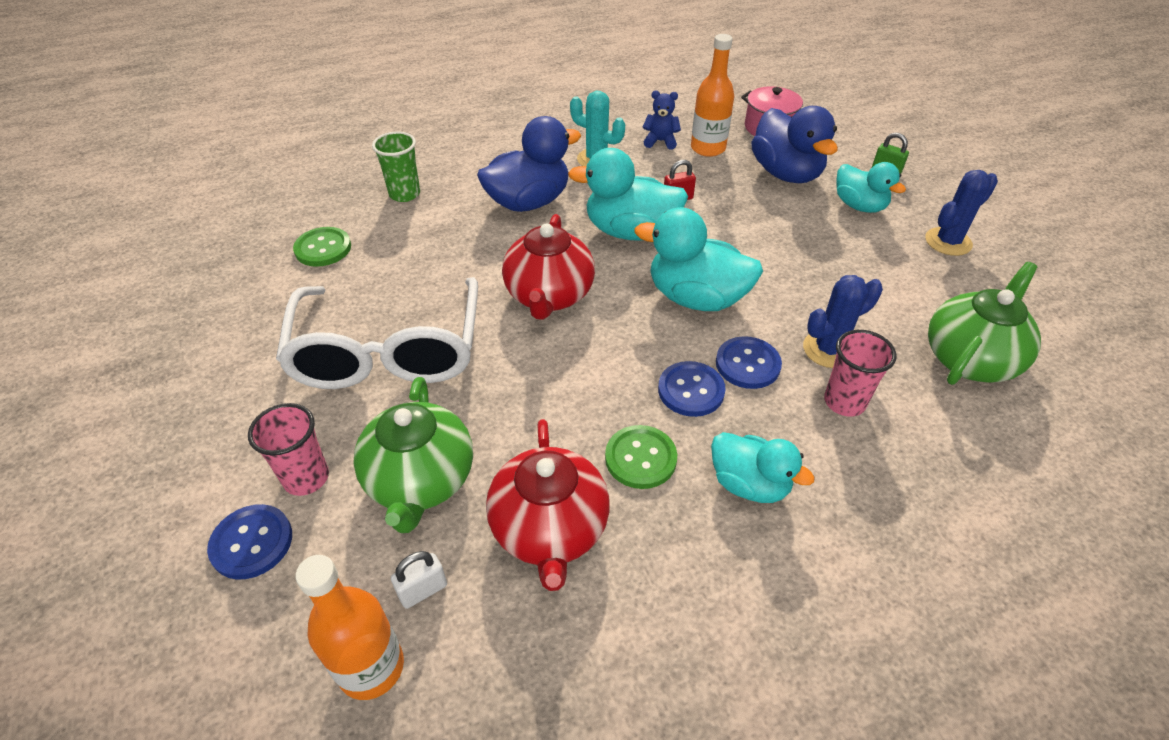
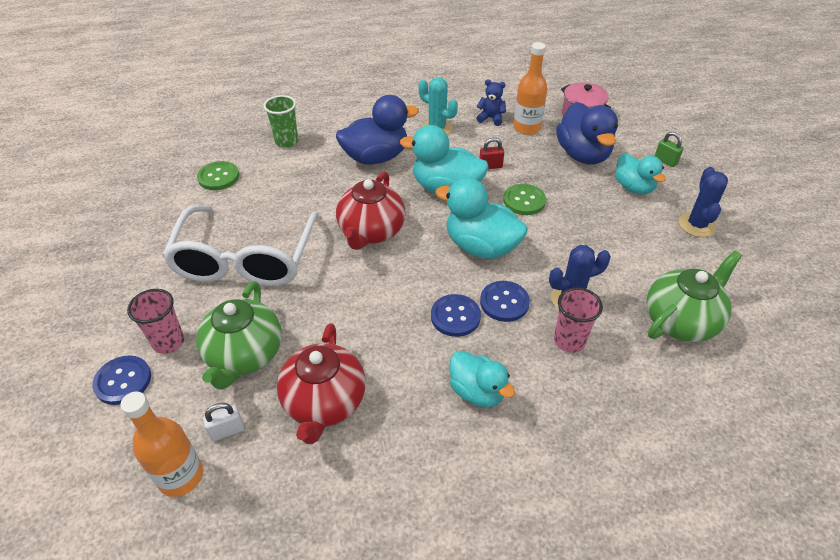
camera: 10 degrees right, 0 degrees up
green button [605,425,677,489] -> green button moved to [503,184,546,215]
blue cactus [925,170,998,256] -> blue cactus turned 60 degrees counterclockwise [679,167,728,237]

